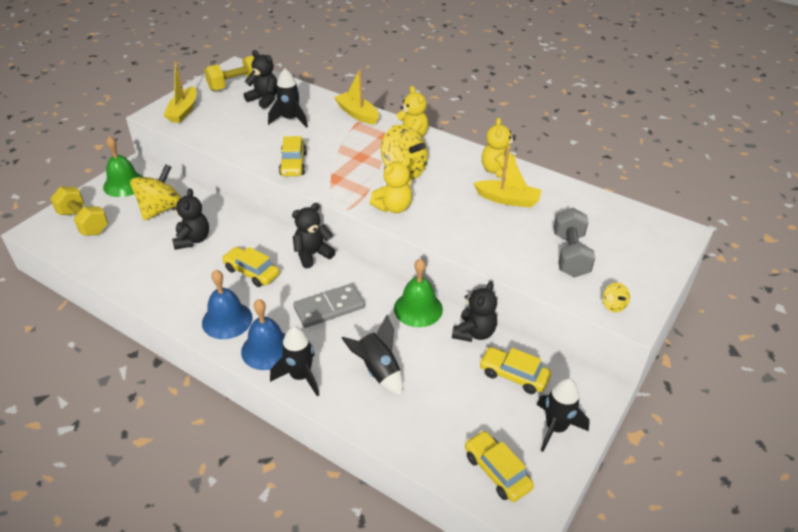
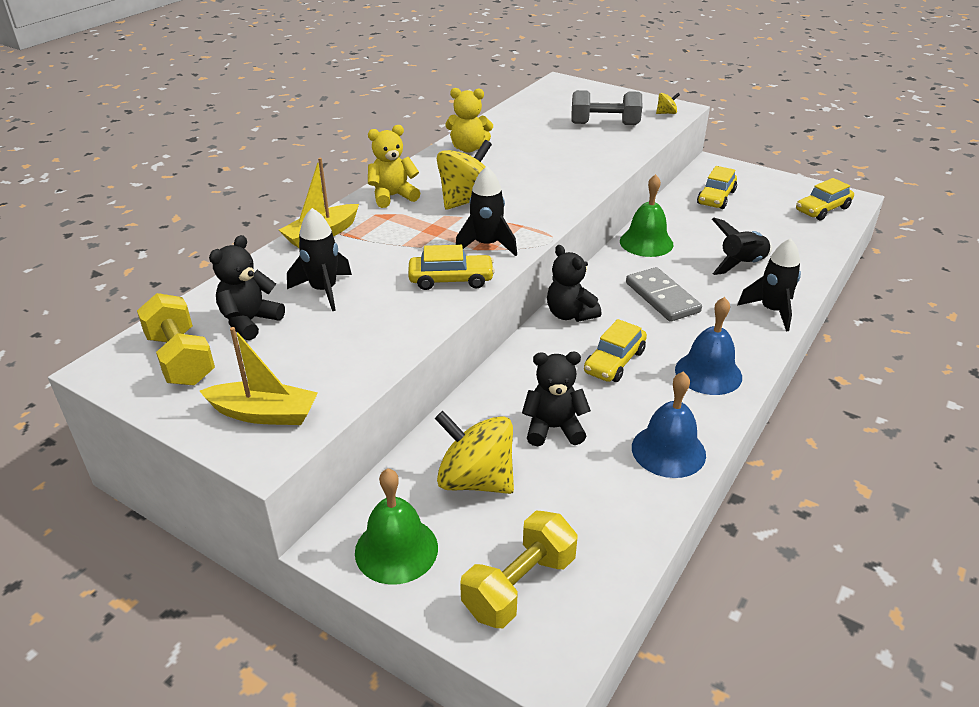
camera: 90 degrees left, 5 degrees down
blue bell [241,299,286,370] -> blue bell moved to [632,371,706,478]
yellow teddy bear [370,158,412,213] -> none
black teddy bear [452,282,497,342] -> none
yellow boat [473,147,542,208] -> none
black rocket [537,378,590,452] -> black rocket moved to [456,166,517,256]

